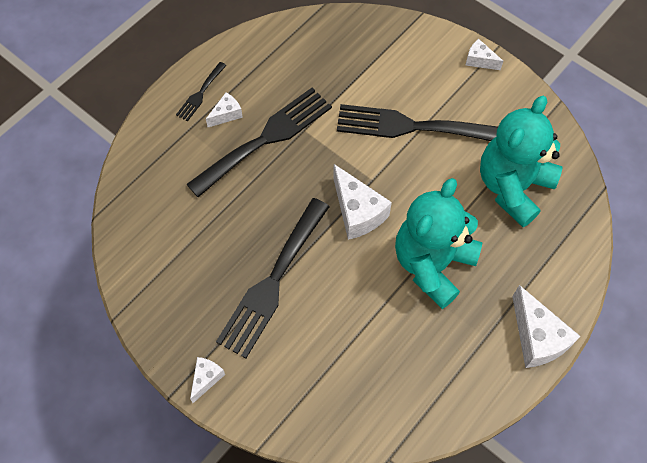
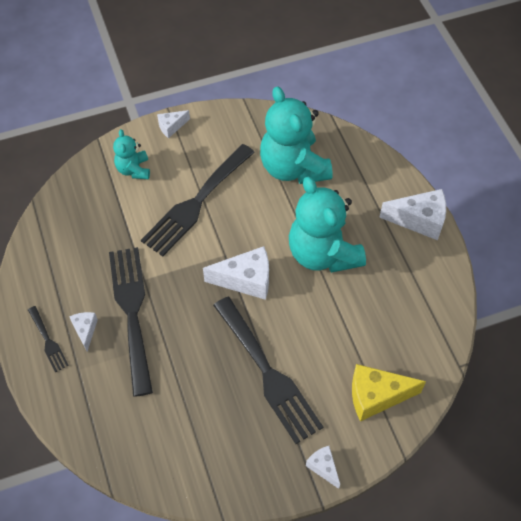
camera: 60 degrees left, 5 degrees down
none -> turquoise teddy bear [113,129,150,179]
none -> yellow cheese [352,364,426,422]

